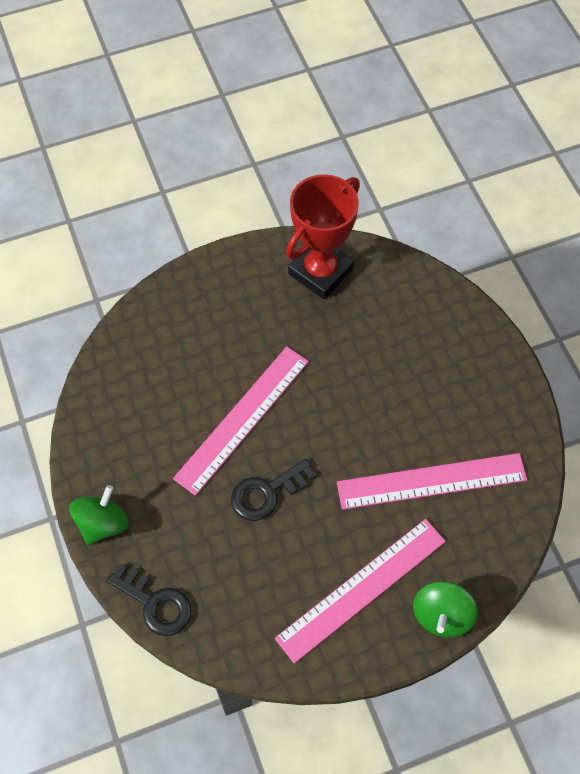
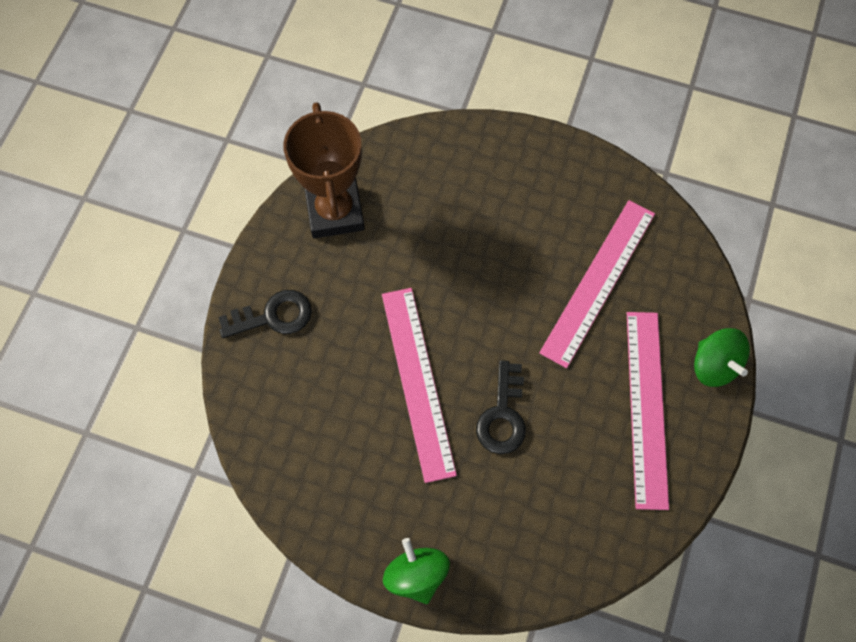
camera: 50 degrees left, 5 degrees up
black key [107,564,192,636] -> black key moved to [219,290,312,338]
red trophy [286,174,360,299] -> brown trophy [283,102,365,239]

